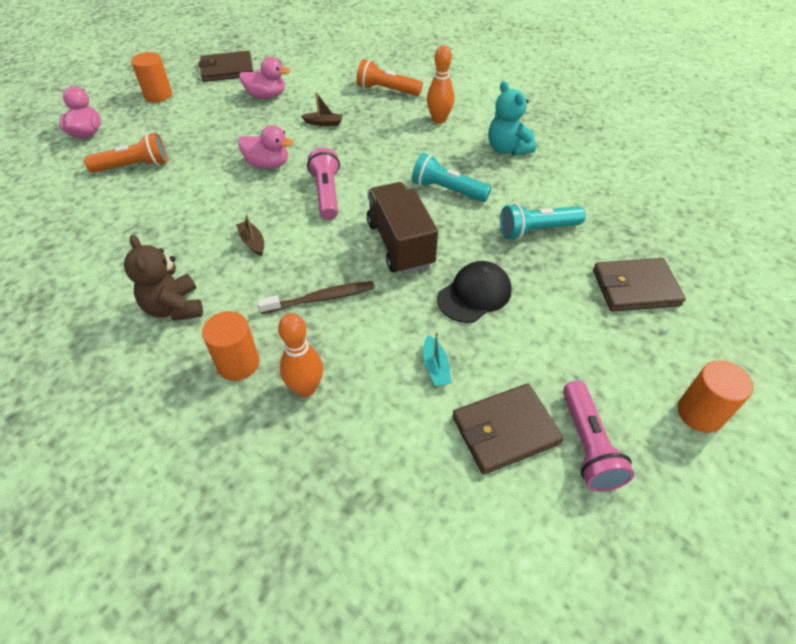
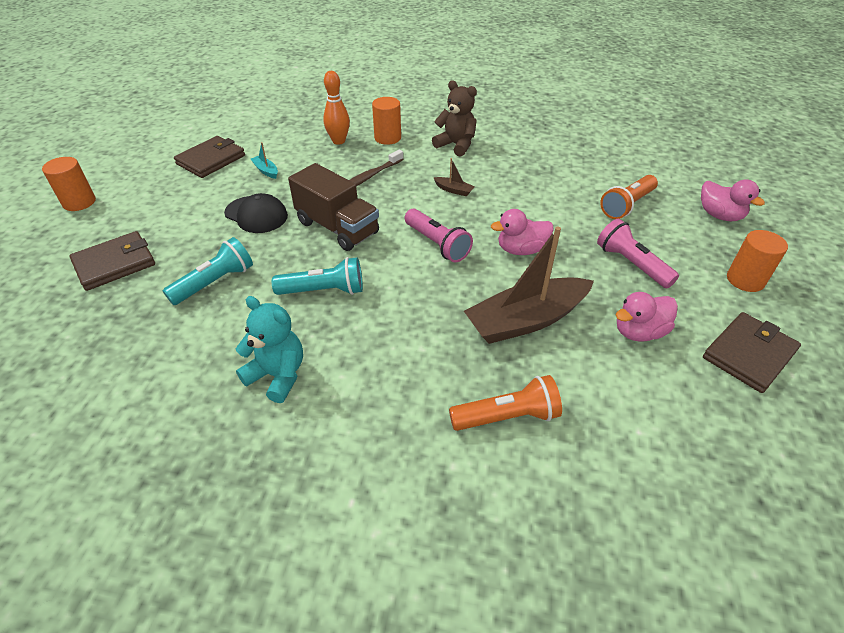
camera: 150 degrees right, 5 degrees down
brown boat [301,92,343,126] -> brown boat [464,227,594,344], size x2.49
orange bowling pin [427,45,454,124] -> none
black cap [437,261,512,323] -> black cap turned 75 degrees counterclockwise [224,193,288,233]
pink flashlight [563,381,634,492] -> pink flashlight moved to [597,218,679,288]

